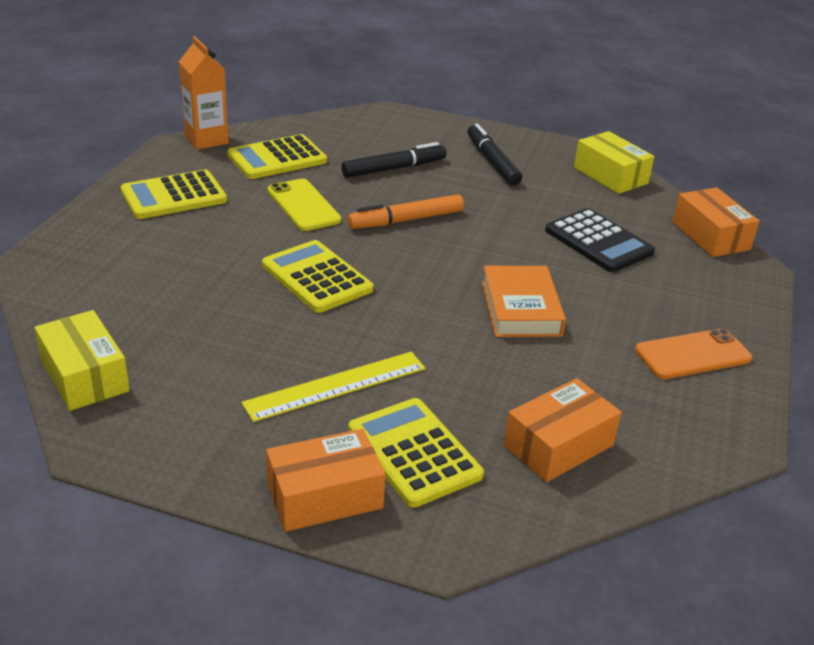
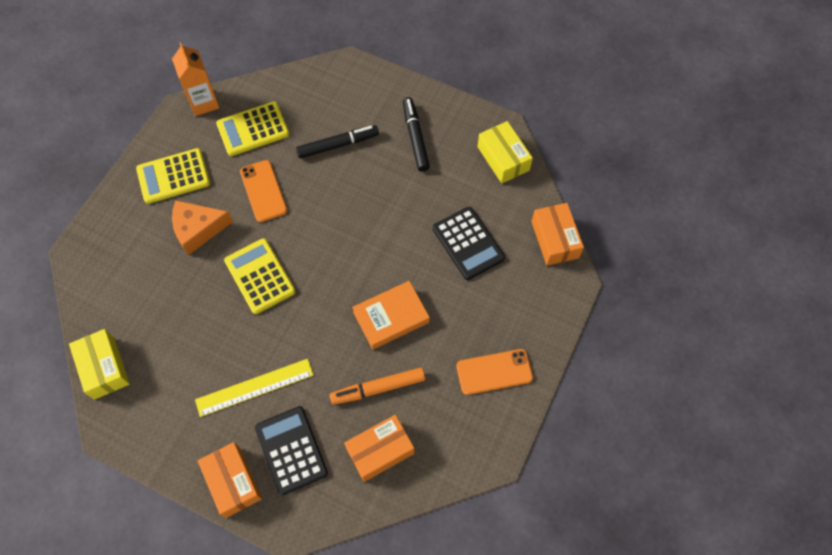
camera: 10 degrees right, 30 degrees up
orange box [266,429,386,532] -> orange box turned 75 degrees clockwise [198,442,262,518]
yellow phone [268,179,341,231] -> orange phone [240,160,287,222]
orange marker [348,194,464,229] -> orange marker moved to [330,367,425,405]
yellow calculator [348,398,484,508] -> black calculator [255,406,328,496]
orange book [482,266,566,337] -> orange book turned 60 degrees clockwise [352,281,430,350]
none -> orange cheese [172,200,233,255]

